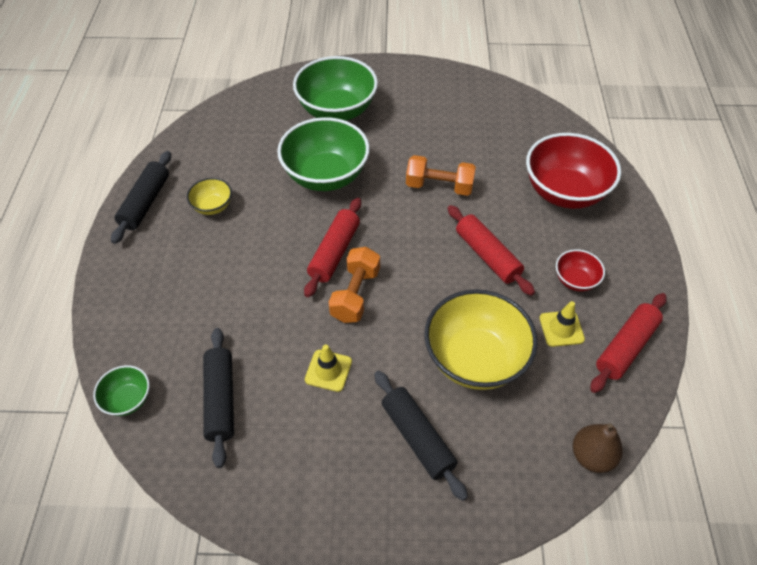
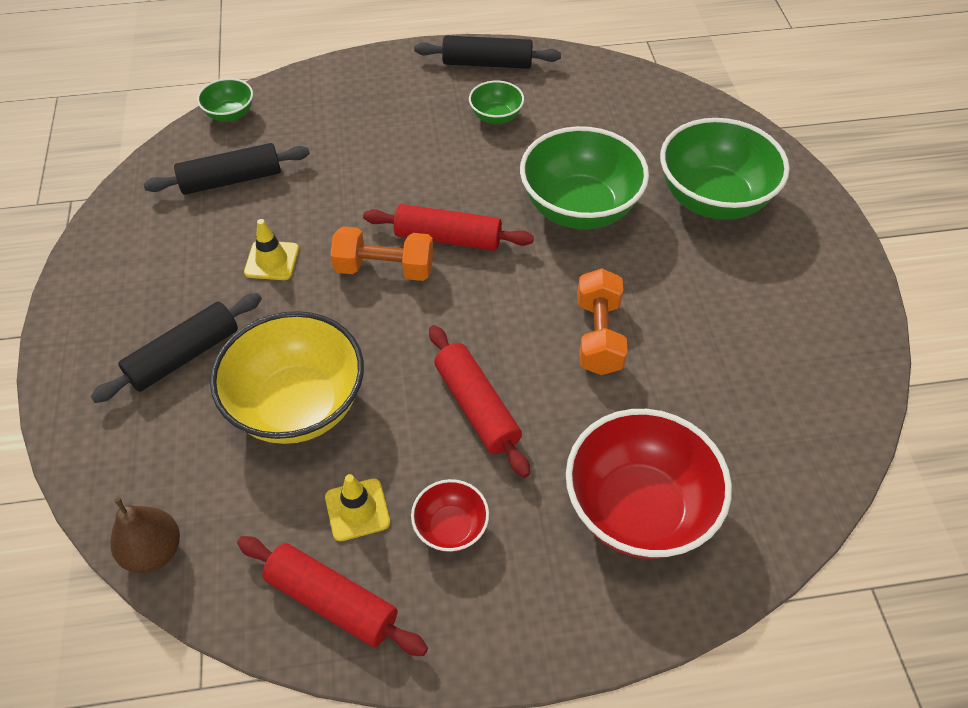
camera: 80 degrees right, 0 degrees up
yellow bowl [187,178,232,215] -> green bowl [469,80,524,124]
red rolling pin [447,205,535,296] -> red rolling pin turned 75 degrees counterclockwise [429,325,530,478]

